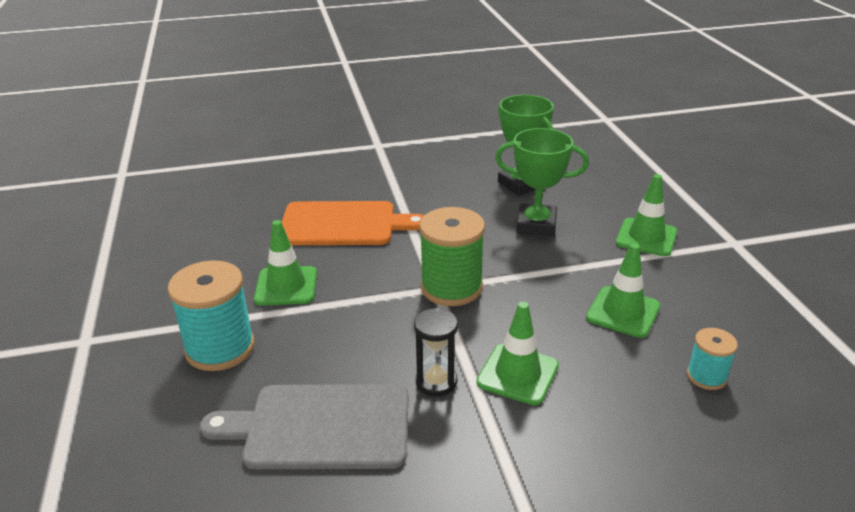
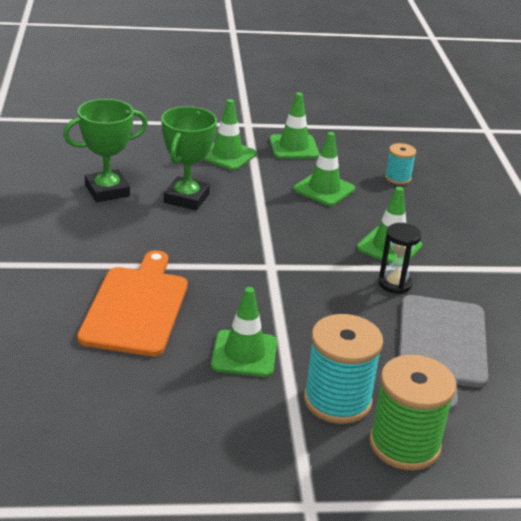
camera: 85 degrees left, 0 degrees up
green spool [419,207,485,306] -> green spool moved to [369,355,456,470]
none -> green traffic cone [270,92,319,159]

